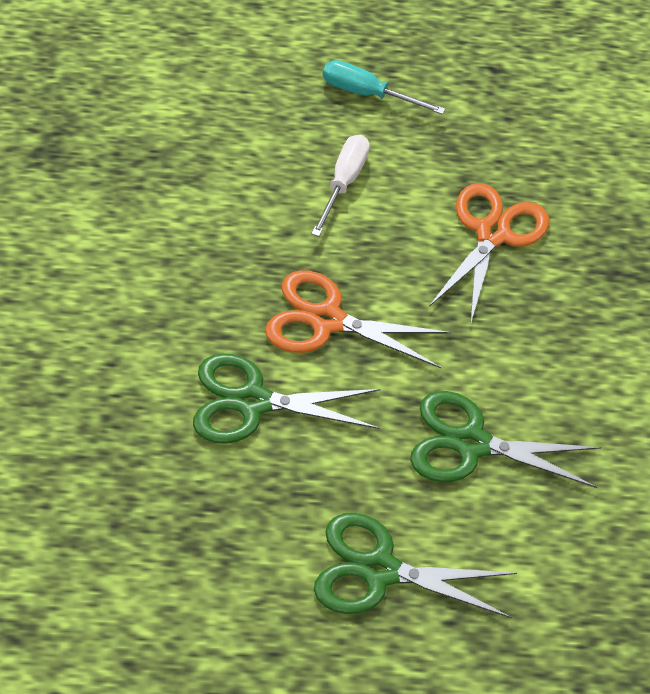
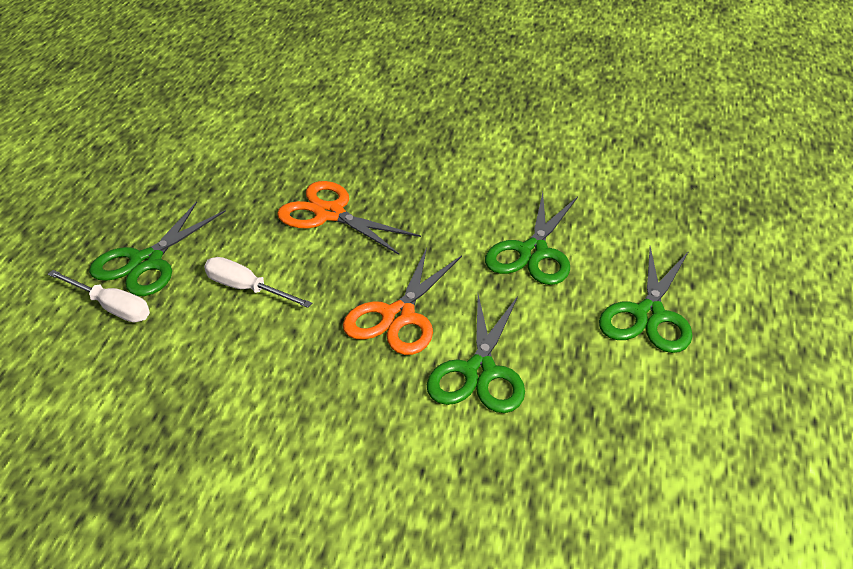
camera: 75 degrees left, 15 degrees down
turquoise screwdriver [323,60,445,115] -> green scissors [89,202,226,296]
none -> white screwdriver [48,270,150,322]

